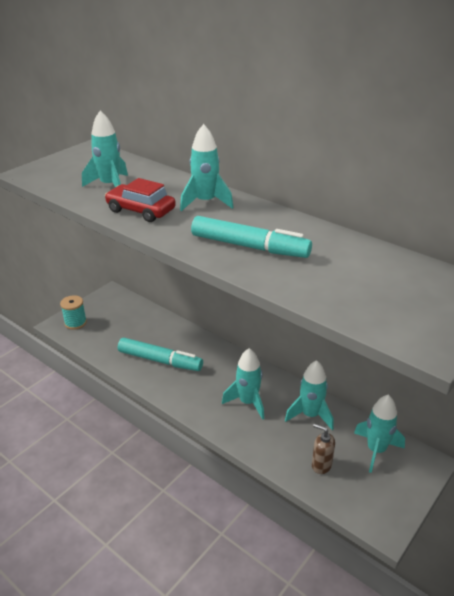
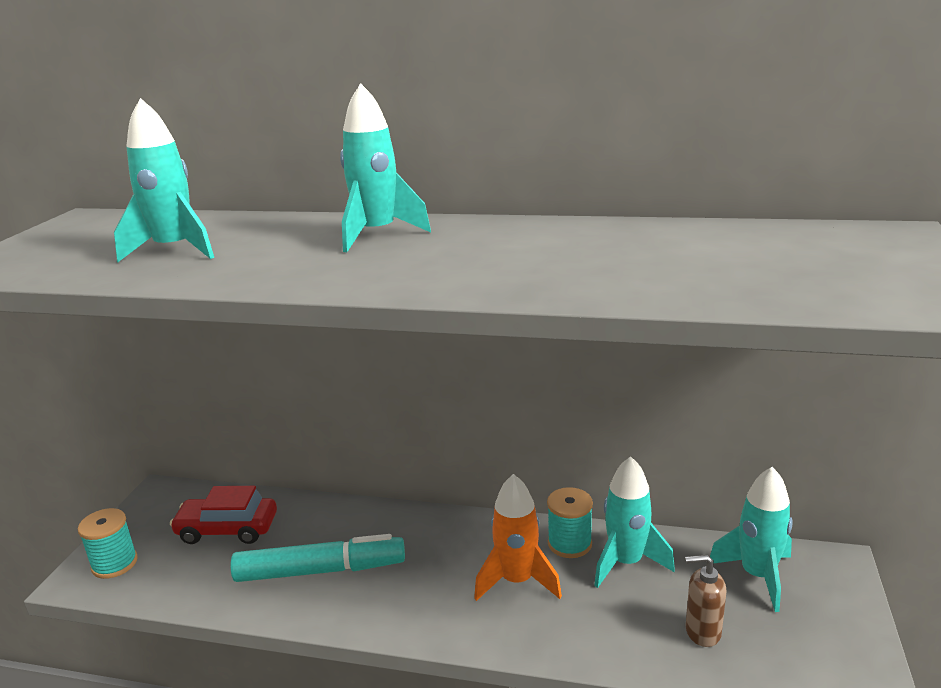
camera: 25 degrees left, 10 degrees down
red car [105,178,176,222] -> red car moved to [170,486,277,544]
turquoise marker [191,216,312,258] -> none
turquoise rocket [222,348,264,420] -> orange rocket [474,474,562,601]
none -> turquoise spool [547,487,593,558]

